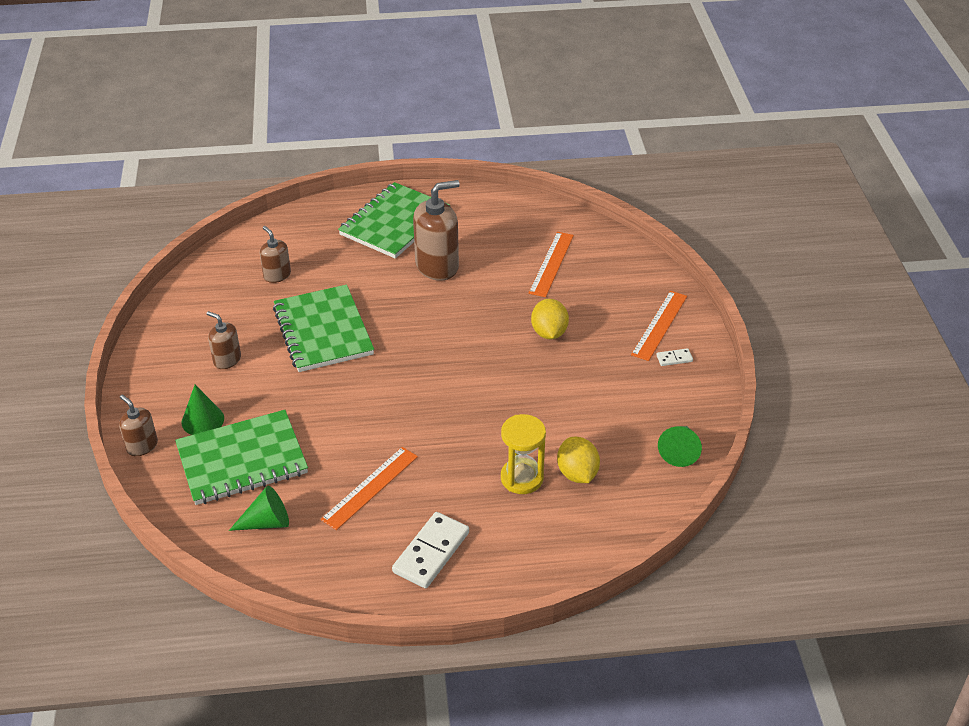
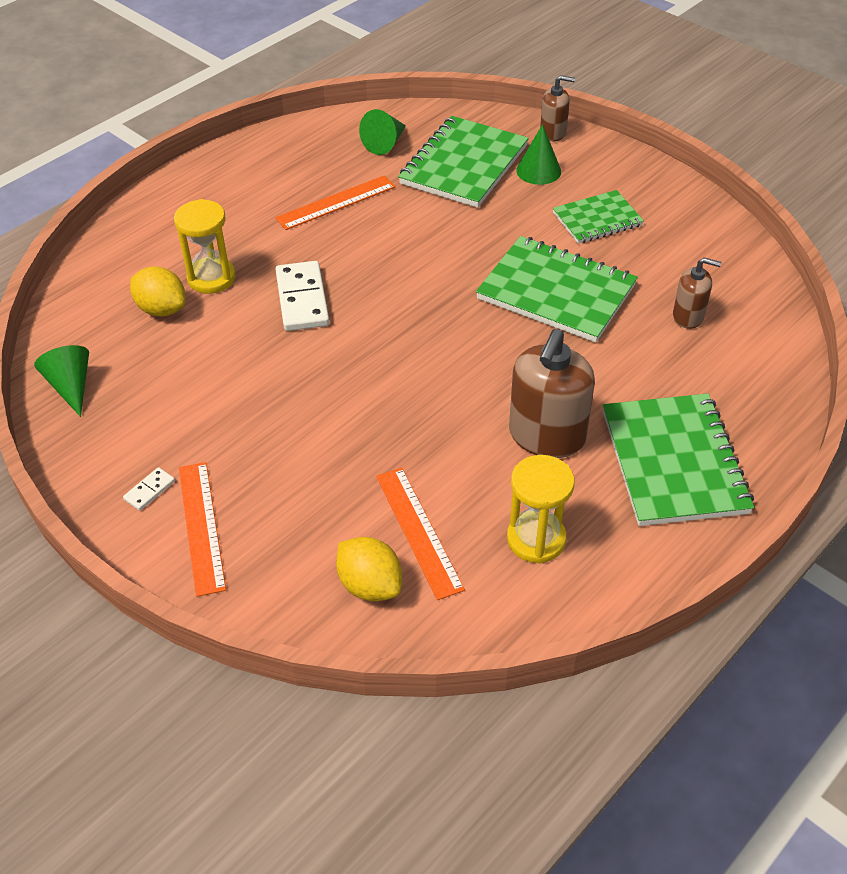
camera: 140 degrees right, 5 degrees up
brown soap dispenser [207,311,241,369] -> green notebook [553,190,644,244]
orange ruler [321,447,418,530] -> orange ruler turned 60 degrees clockwise [275,175,396,230]
white domino [392,512,469,588] -> white domino moved to [275,261,329,331]
yellow lemon [531,299,569,339] -> yellow lemon moved to [336,537,402,601]
none -> yellow hourglass [507,455,575,564]

